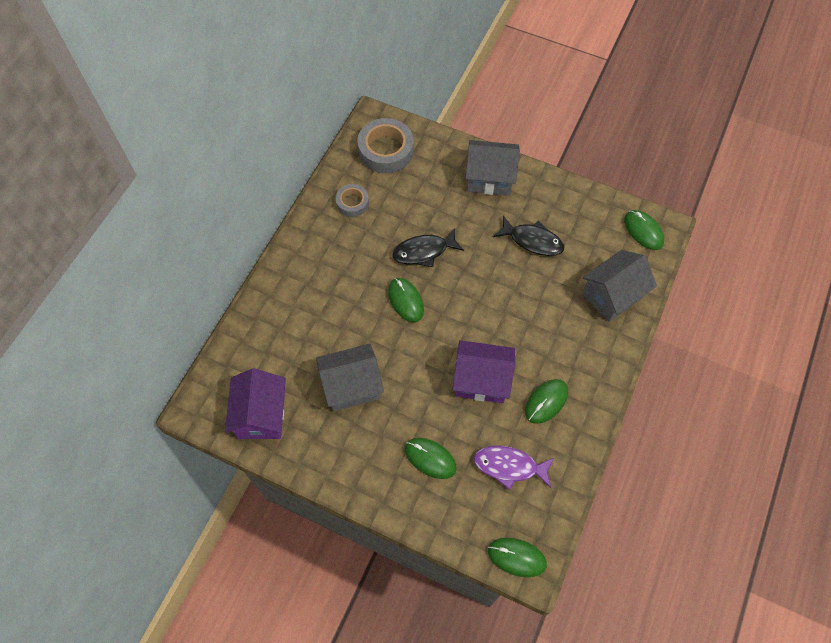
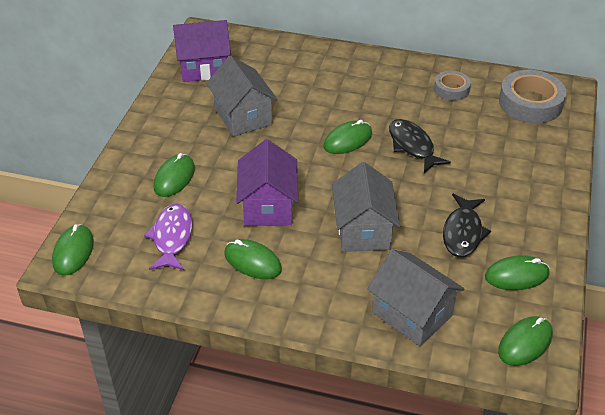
camera: 80 degrees right, 20 degrees down
grey house [465,140,520,196] -> grey house moved to [332,162,400,252]
none -> green mouse [485,255,550,290]

